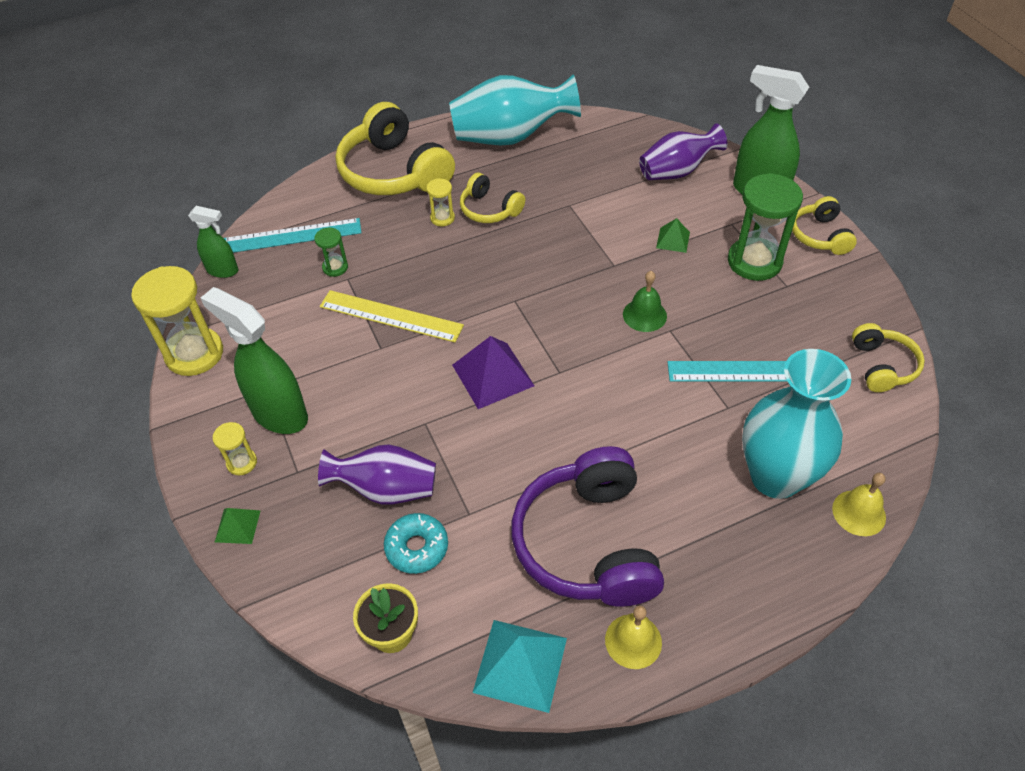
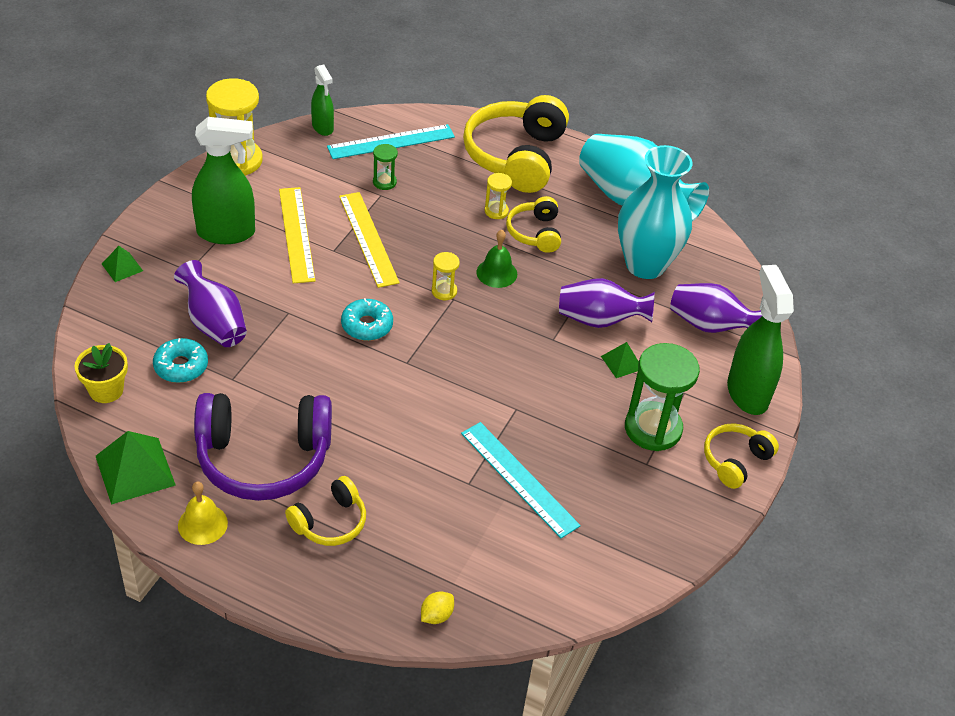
camera: 45 degrees right, 5 degrees down
green spray bottle [201,287,308,434] -> green spray bottle turned 90 degrees clockwise [192,117,255,244]
yellow hourglass [213,422,257,476] -> yellow hourglass moved to [432,252,460,300]
turquoise ruler [224,218,362,253] -> turquoise ruler turned 60 degrees counterclockwise [327,124,455,159]
purple pyramid [452,336,535,409] -> turquoise donut [341,298,393,341]
turquoise pyramid [473,620,567,713] -> green pyramid [96,431,176,505]
purple headphones [511,446,664,607] -> purple headphones turned 135 degrees counterclockwise [194,393,332,501]
green bell [623,271,667,332] -> green bell moved to [476,230,517,288]
turquoise vase [742,349,851,499] -> turquoise vase moved to [618,145,692,279]
yellow bell [832,473,886,536] -> yellow lemon [421,591,454,624]
yellow headphones [852,323,925,392] -> yellow headphones moved to [285,476,366,546]
none -> yellow ruler [279,187,315,283]
none -> purple vase [559,278,655,328]

